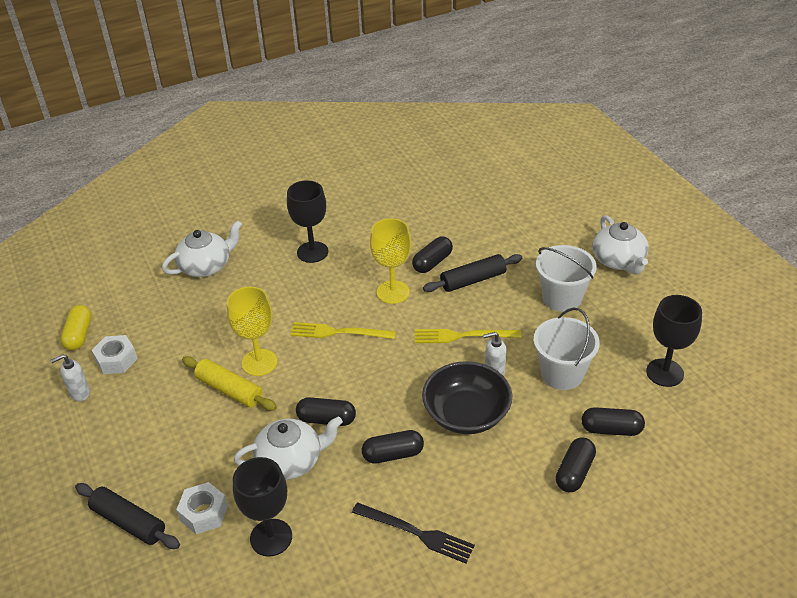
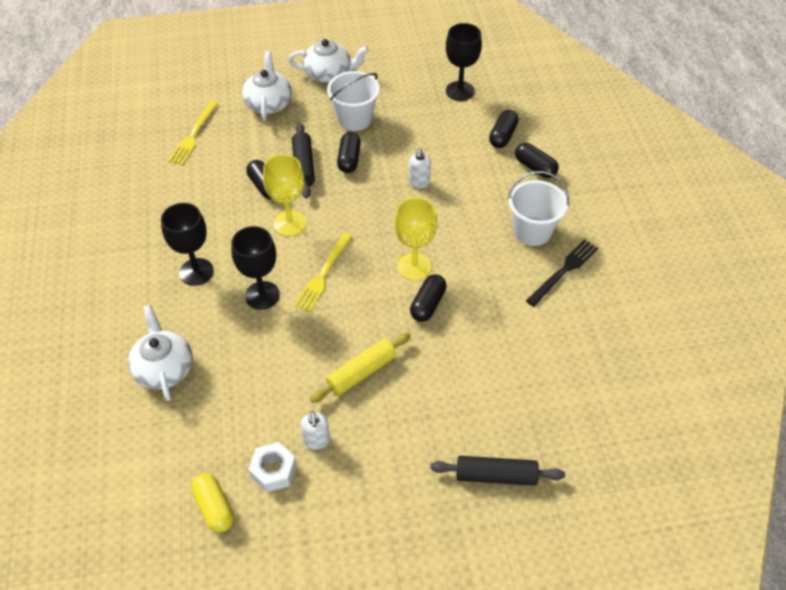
camera: 75 degrees left, 10 degrees up
white soap dispenser [50,354,90,402] -> white soap dispenser moved to [301,411,330,450]
yellow capsule [60,305,92,350] -> yellow capsule turned 45 degrees clockwise [191,473,234,533]
black rolling pin [75,483,180,549] -> black rolling pin turned 45 degrees clockwise [430,456,565,486]
white nut [176,482,228,534] -> none
yellow goblet [227,287,277,376] -> yellow goblet moved to [394,197,437,280]
black goblet [233,457,292,556] -> black goblet moved to [231,226,280,310]
white teapot [234,416,343,480] -> white teapot moved to [242,51,292,120]
black capsule [362,430,424,464] -> black capsule moved to [337,132,361,173]
yellow fork [415,329,522,343] -> yellow fork moved to [168,101,218,165]
black bowl [422,361,512,434] -> none
white bucket [534,307,600,390] -> white bucket moved to [508,171,569,246]

